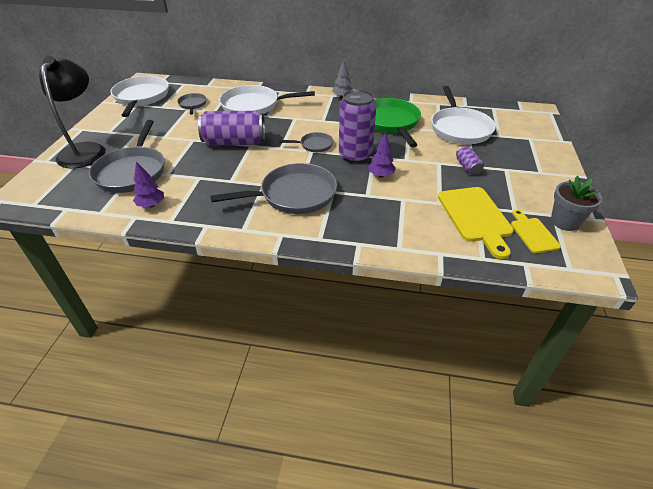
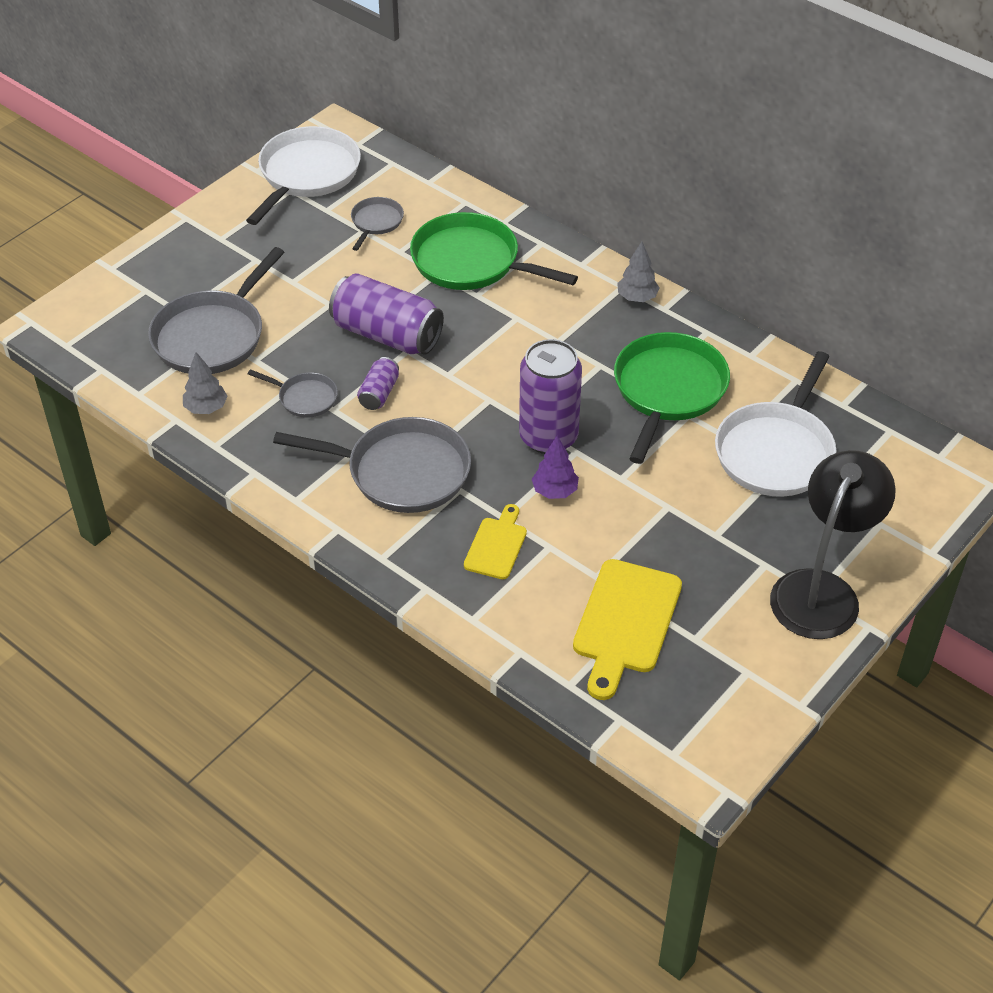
camera: 30 degrees right, 5 degrees up
black lamp [39,56,105,169] -> black lamp moved to [770,450,896,639]
purple tree [133,161,164,208] -> grey tree [183,352,228,414]
white pan [219,85,315,114] -> green pan [410,212,578,290]
grey pan [279,132,333,152] -> grey pan moved to [248,369,338,418]
purple can [456,146,484,175] -> purple can moved to [357,357,399,410]
yellow cutting board [511,209,561,253] -> yellow cutting board moved to [464,504,527,579]
grey flower pot [551,176,602,231] -> none

